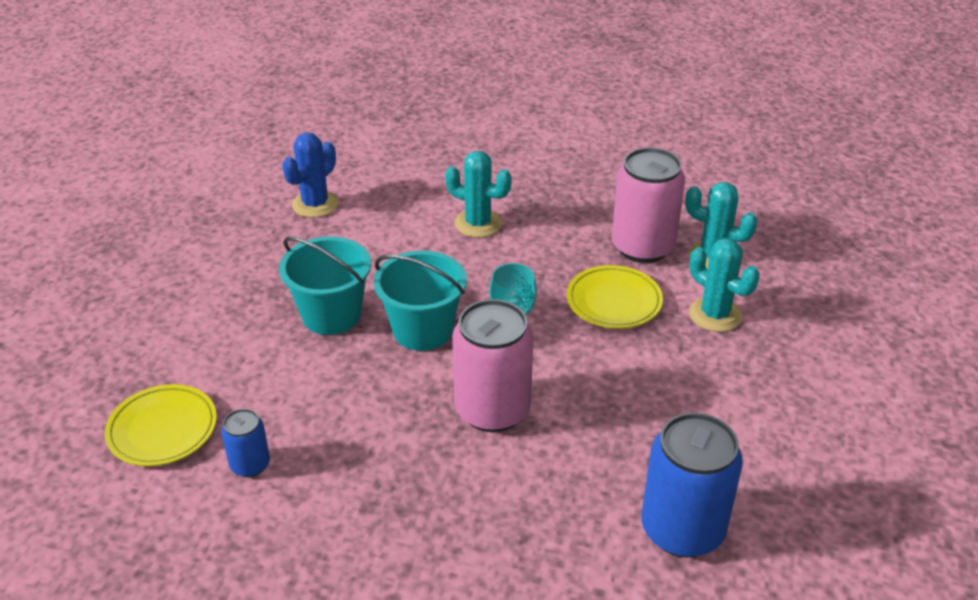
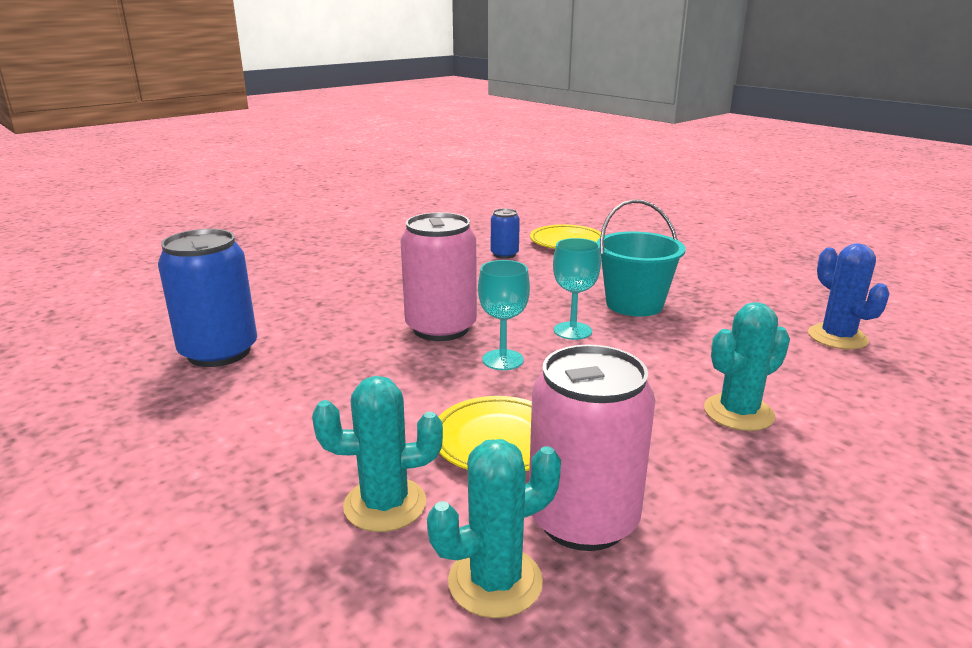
camera: 125 degrees right, 15 degrees down
turquoise bucket [374,251,467,351] -> turquoise goblet [553,238,601,340]

